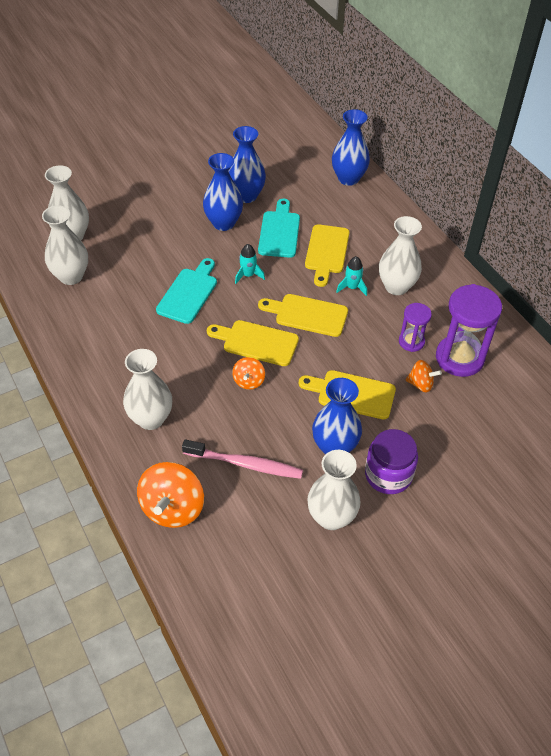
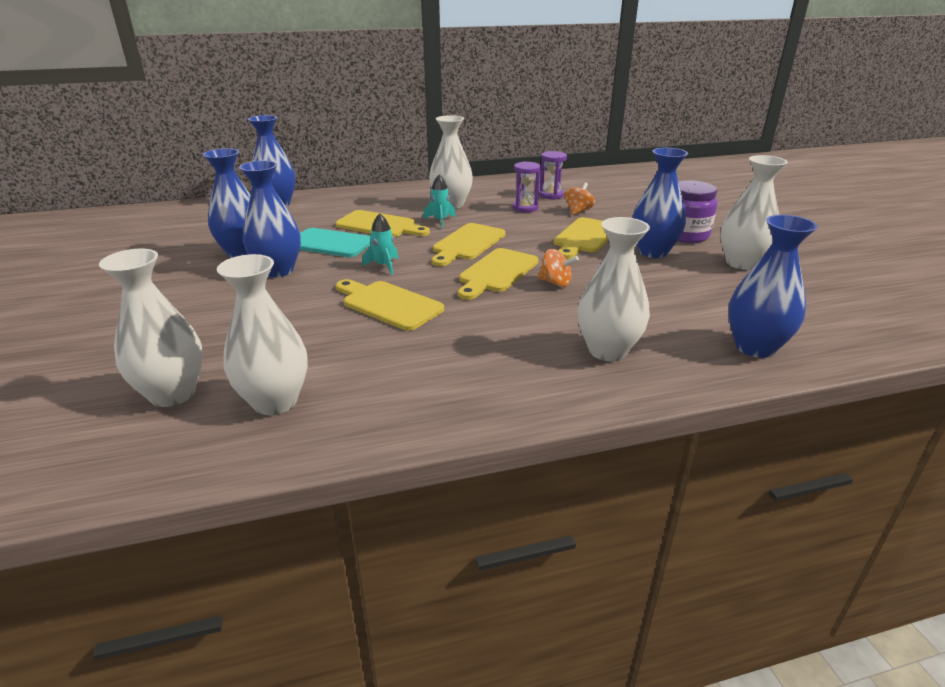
camera: 75 degrees left, 20 degrees down
orange spinning top [137,462,204,528] -> blue vase [728,215,818,358]
turquoise cutting board [156,258,217,324] -> yellow cutting board [336,279,444,331]
pink toothbrush [182,439,303,479] -> none
purple hourglass [436,284,502,377] -> purple hourglass [539,151,567,200], size x0.55

